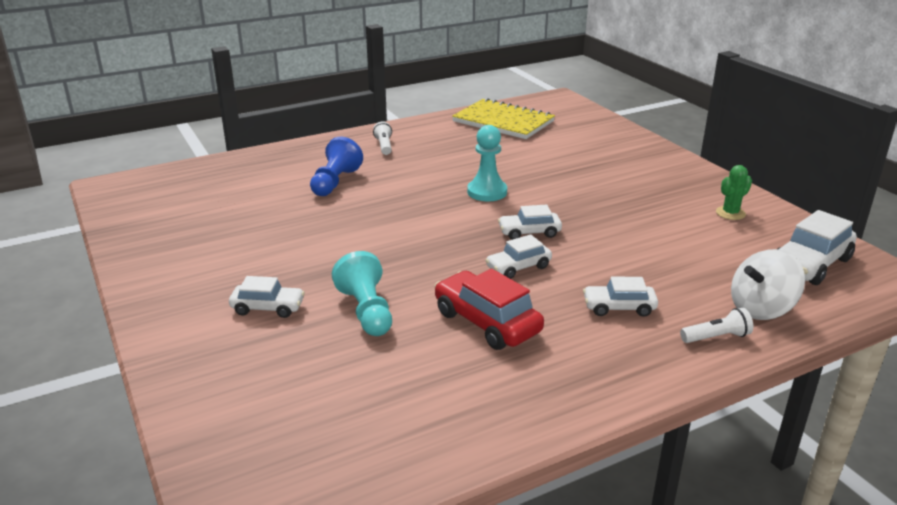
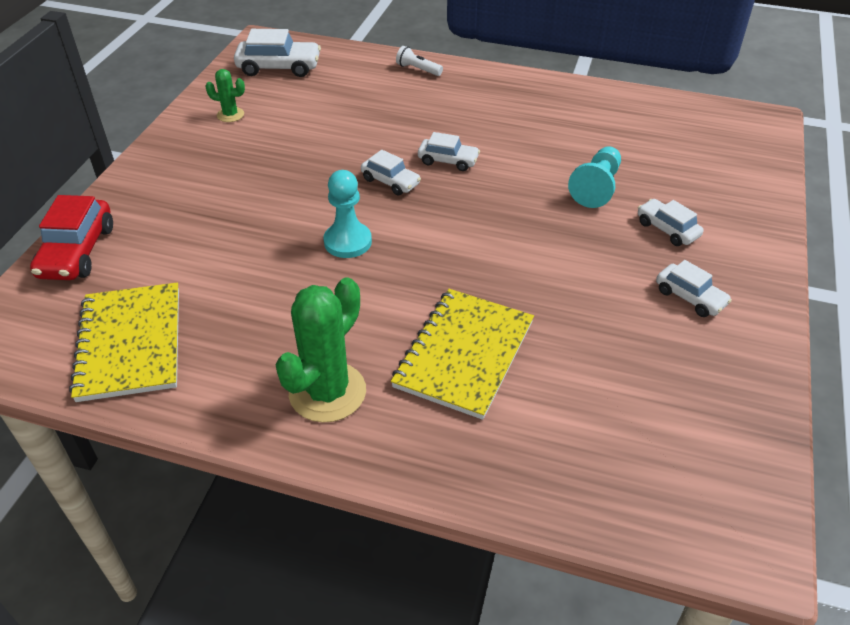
camera: 135 degrees left, 15 degrees up
blue pawn [310,137,363,196] -> yellow notebook [391,289,534,420]
white flashlight [373,121,392,155] -> green cactus [276,277,366,423]
red car [434,269,544,350] -> red car moved to [30,195,113,280]
white car [583,277,658,317] -> white car moved to [656,260,732,317]
white spinning top [731,249,805,320] -> none

